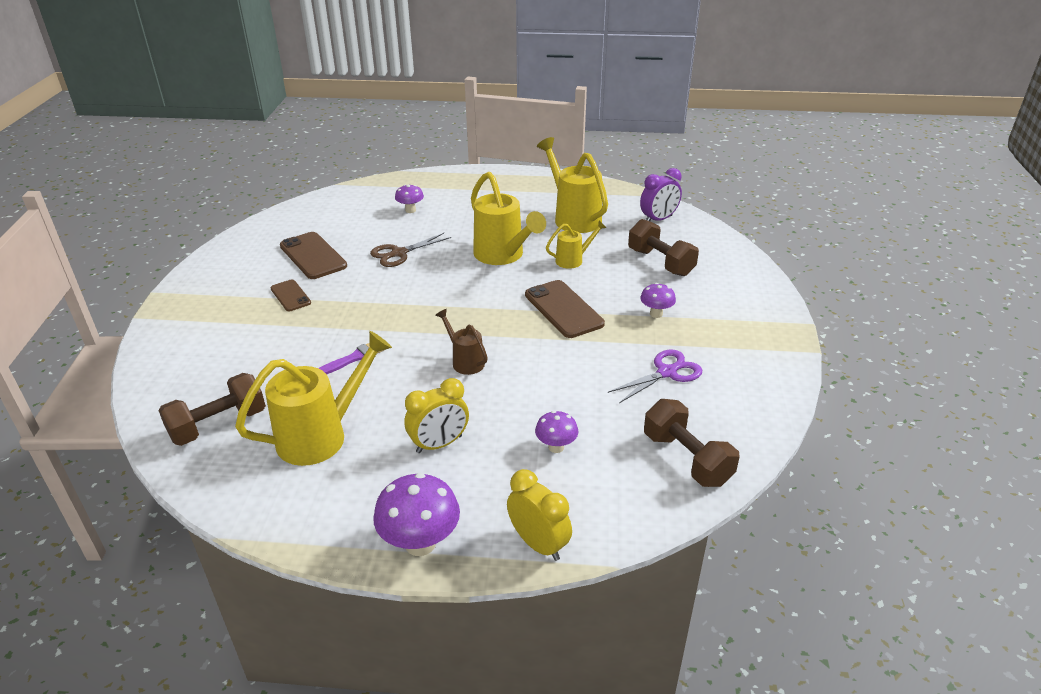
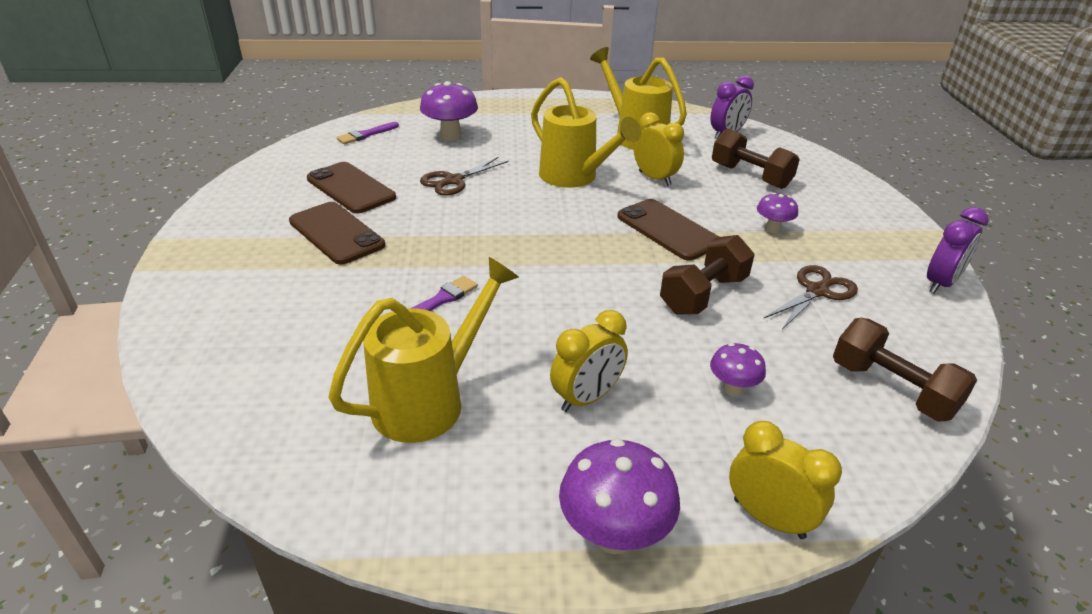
camera: 10 degrees left, 0 degrees up
brown dumbbell [158,373,266,446] -> brown dumbbell moved to [660,235,755,314]
brown phone [271,280,311,311] -> brown phone [289,202,385,265], size x1.71
purple mushroom [395,185,424,213] -> purple mushroom [420,81,478,141], size x1.73
brown watering can [436,309,488,375] -> none
yellow watering can [546,220,607,269] -> yellow clock [634,112,684,186]
purple scissors [608,349,702,403] -> brown scissors [764,265,858,330]
none -> purple brush [337,122,399,144]
none -> purple clock [927,207,989,294]

